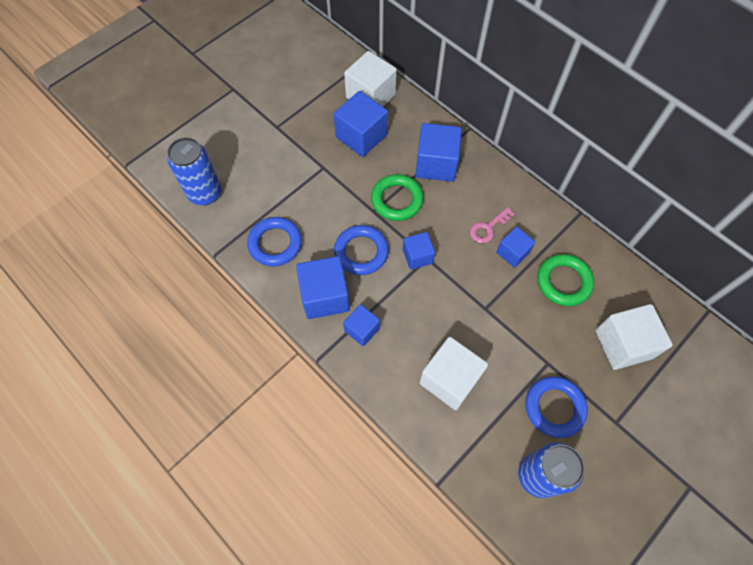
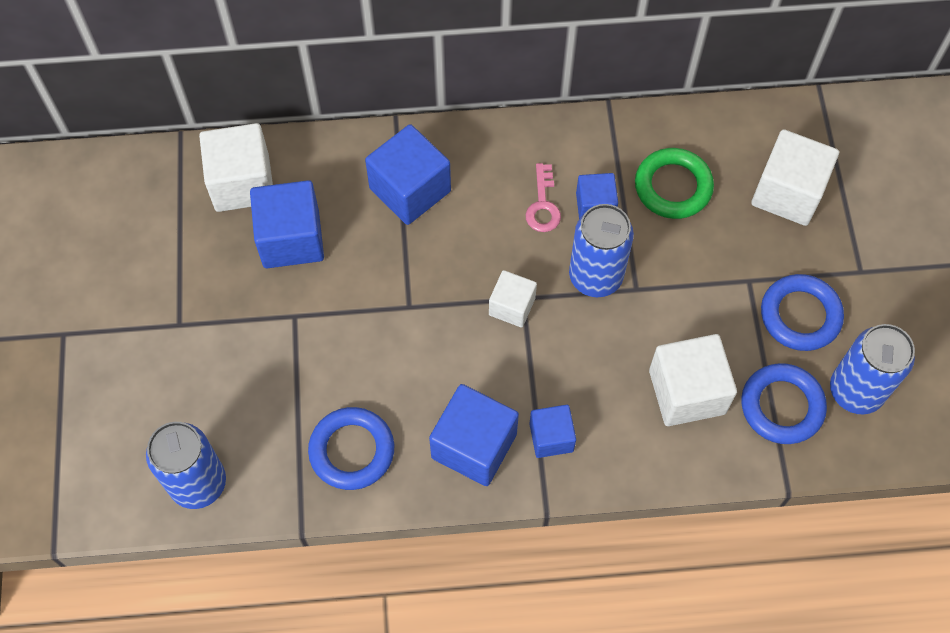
camera: 50 degrees left, 0 degrees up
blue ring [334,225,389,275] -> blue ring moved to [741,363,827,444]
green ring [371,174,424,221] -> none
blue cube [403,232,435,270] -> white cube [489,270,537,327]
none -> blue can [569,204,634,297]

